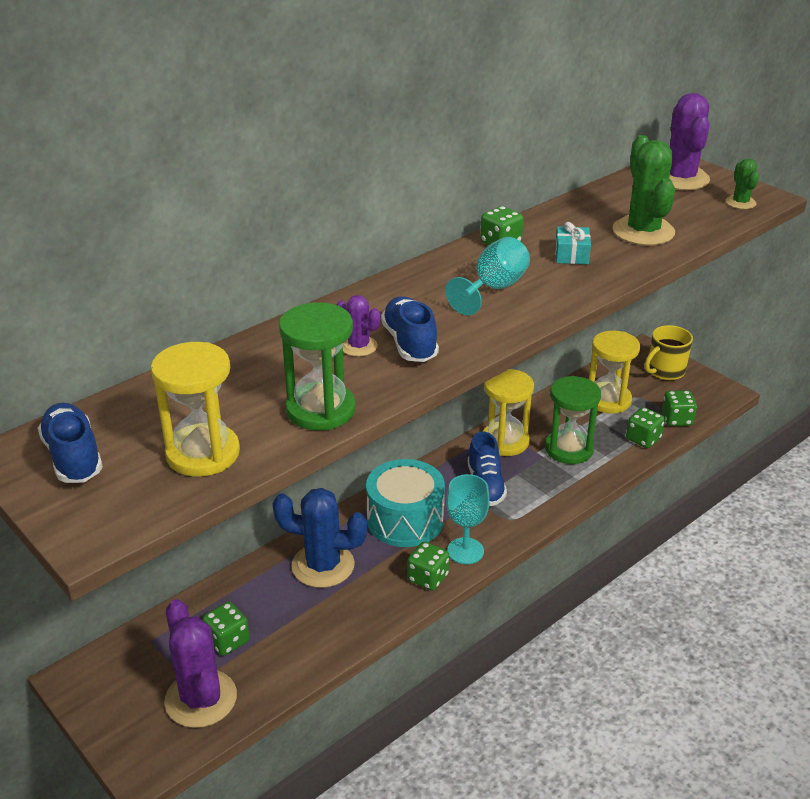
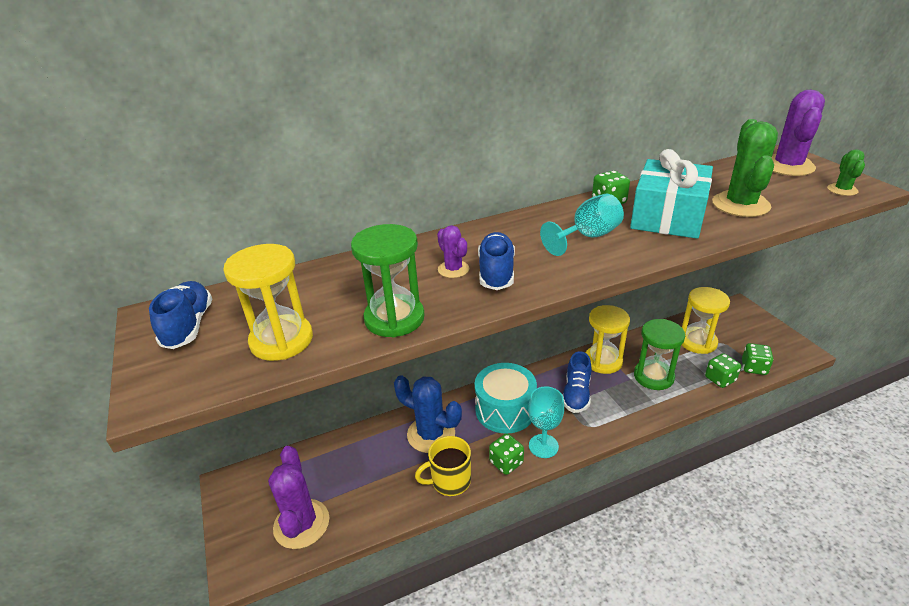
camera: 20 degrees right, 0 degrees up
green dice [202,602,250,656] -> none
turquoise gift [555,222,591,264] -> turquoise gift [630,149,713,239], size x2.28
yellow mug [645,325,693,380] -> yellow mug moved to [415,436,471,496]

